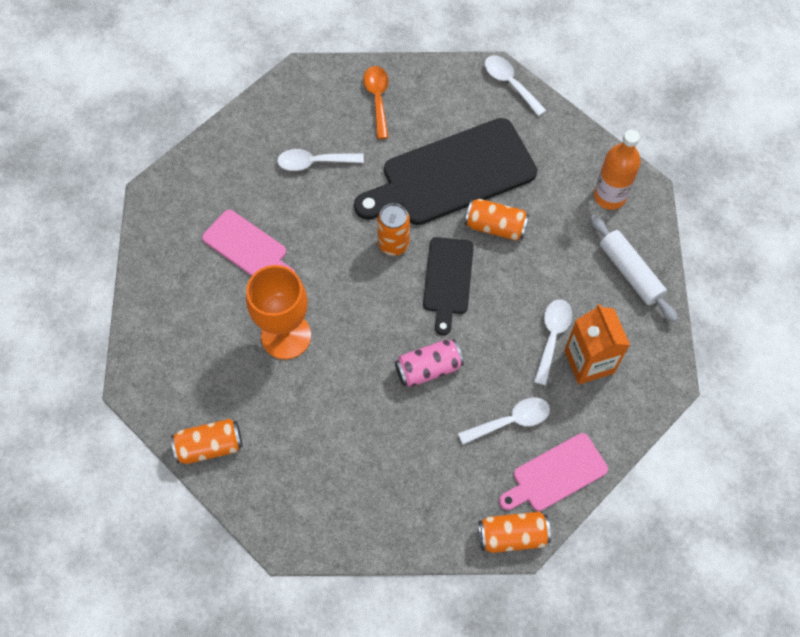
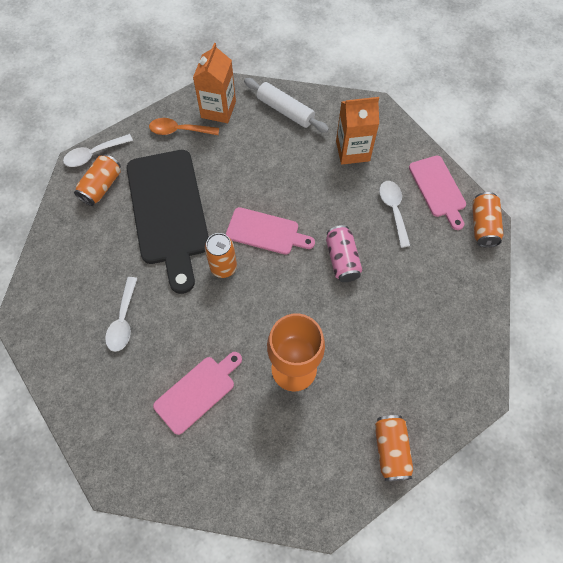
camera: 80 degrees left, 0 degrees up
orange spoon [363,66,389,139] -> orange spoon moved to [149,118,219,135]
black cutting board [423,237,474,335] -> pink cutting board [226,207,315,255]
orange can [465,199,529,241] -> orange can moved to [74,154,121,206]
white spoon [534,299,572,385] -> none
white rolling pin [590,215,678,322] -> white rolling pin turned 60 degrees clockwise [244,78,329,133]
orange bottle [594,130,641,210] -> orange carton [193,43,236,123]

